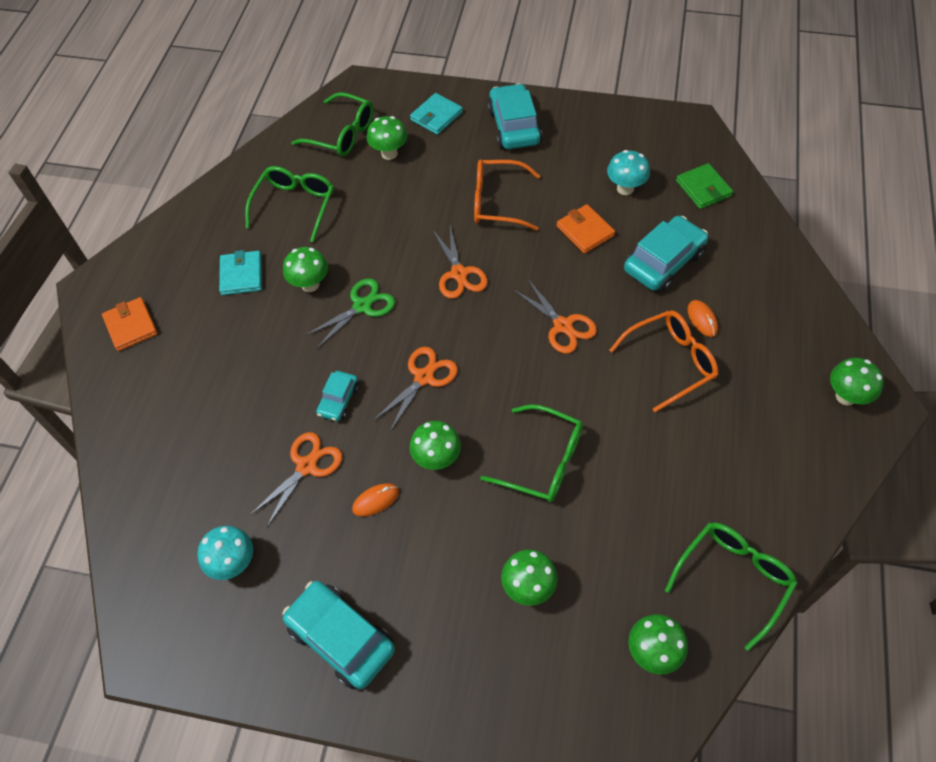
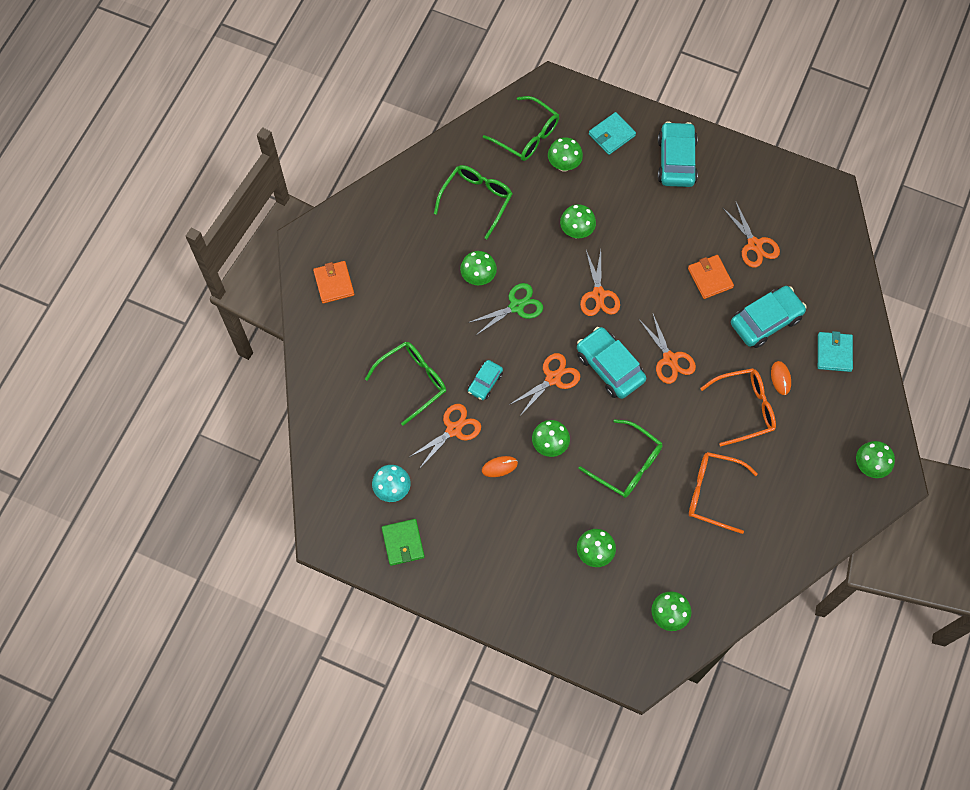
camera: 10 degrees right, 10 degrees up
turquoise wallet [219,250,262,295] -> turquoise wallet moved to [818,331,853,372]
turquoise car [282,581,395,689] -> turquoise car moved to [577,327,646,399]
orange glasses [474,159,540,231] -> orange glasses moved to [689,452,758,534]
turquoise mushroom [607,150,650,195] -> orange scissors [722,202,780,268]
green glasses [665,523,798,651] -> green glasses moved to [365,342,446,426]
green wallet [676,163,733,209] -> green wallet moved to [382,519,425,566]
none -> green mushroom [560,204,596,238]

